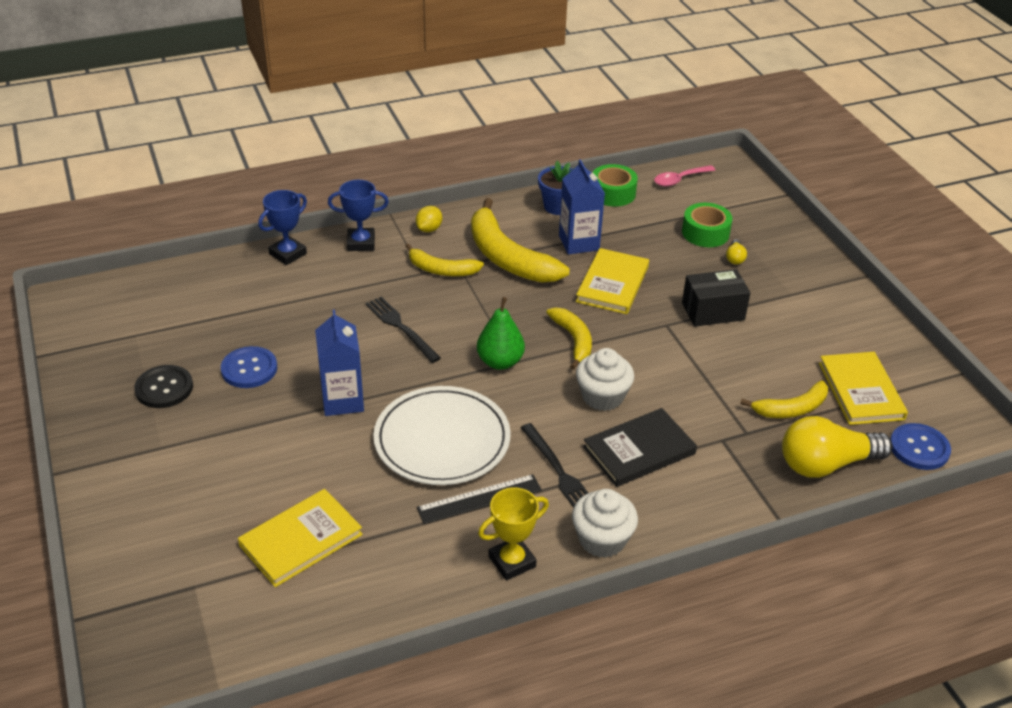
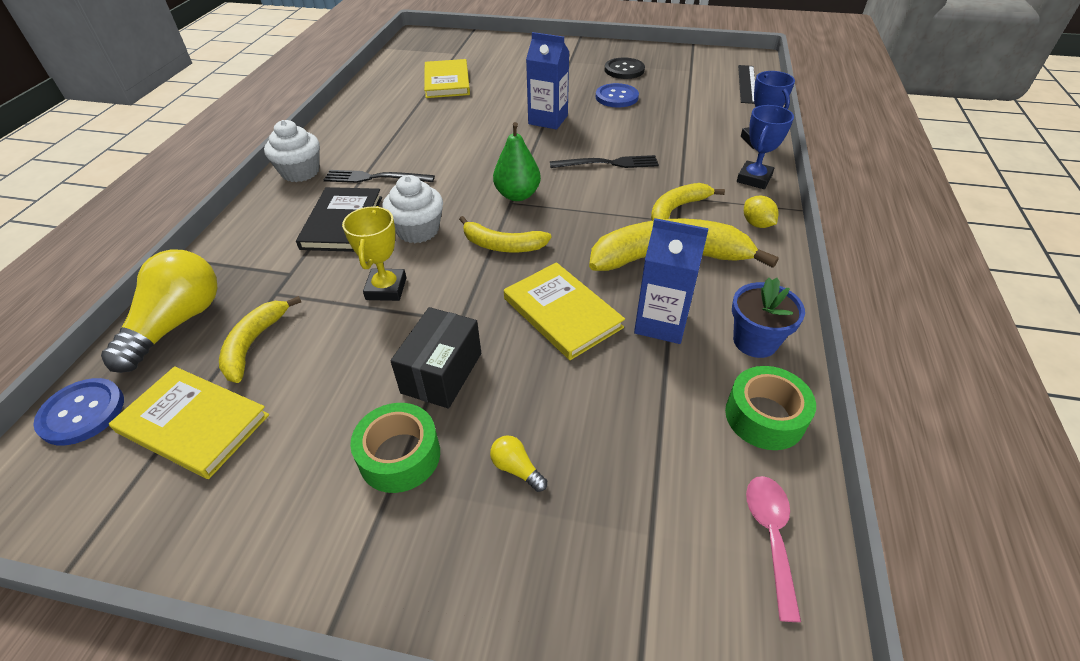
camera: 125 degrees right, 5 degrees up
white plate [373,386,511,485] -> none
black ruler [416,474,542,524] -> black ruler moved to [738,65,755,104]
yellow trophy [478,487,549,580] -> yellow trophy moved to [342,206,406,301]
green tape [682,203,733,247] -> green tape moved to [350,403,440,493]

